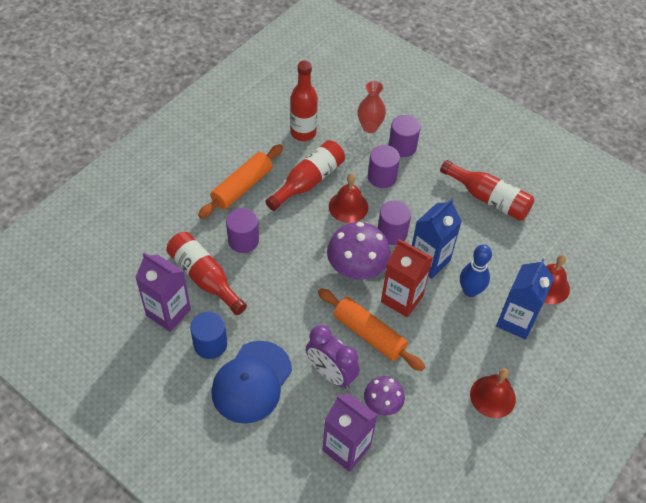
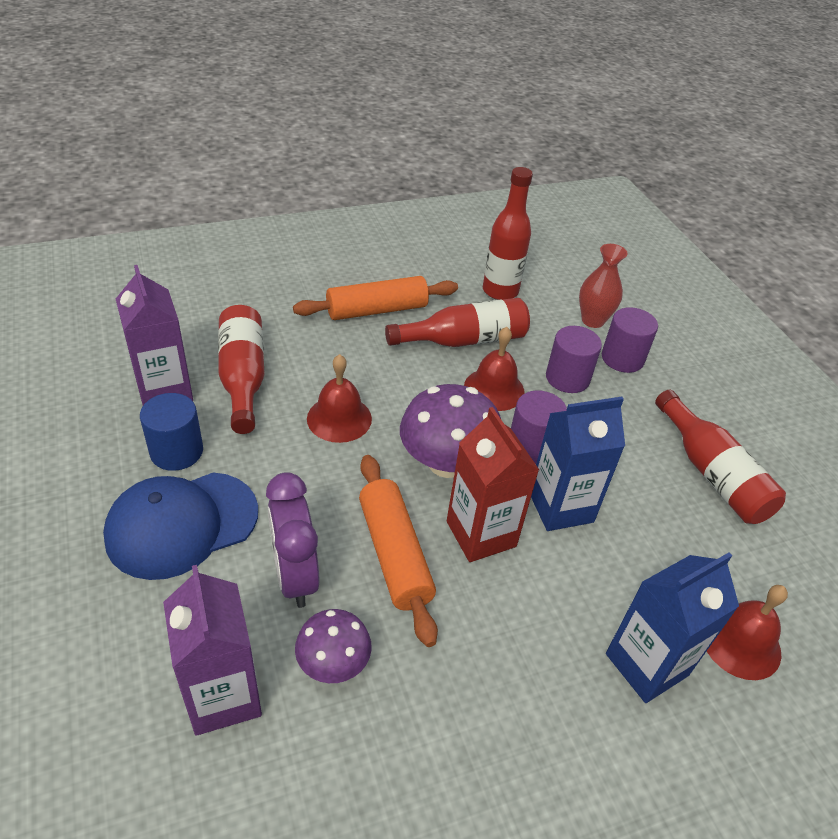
camera: 30 degrees right, 10 degrees down
purple cylinder [226,208,259,253] -> none
blue bowling pin [460,245,492,297] -> none
red bell [470,368,516,418] -> red bell moved to [307,354,372,443]

